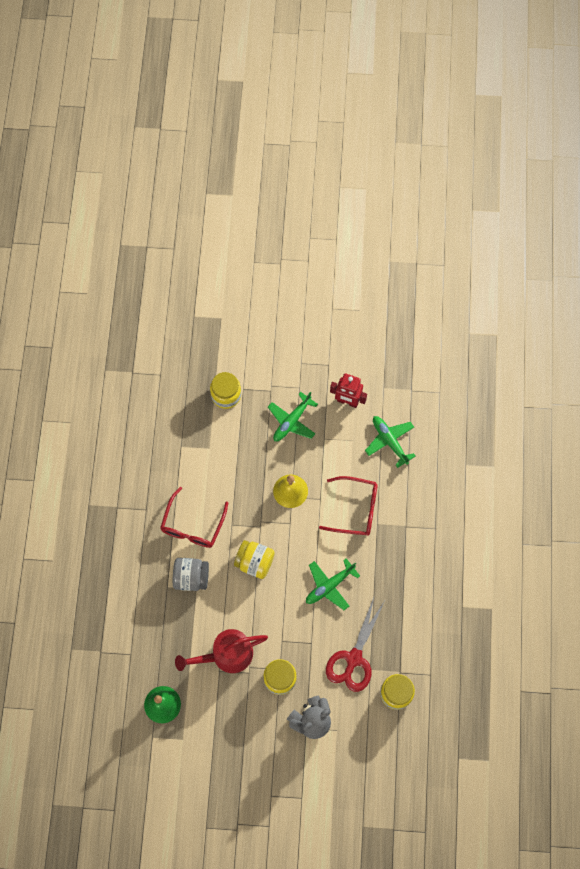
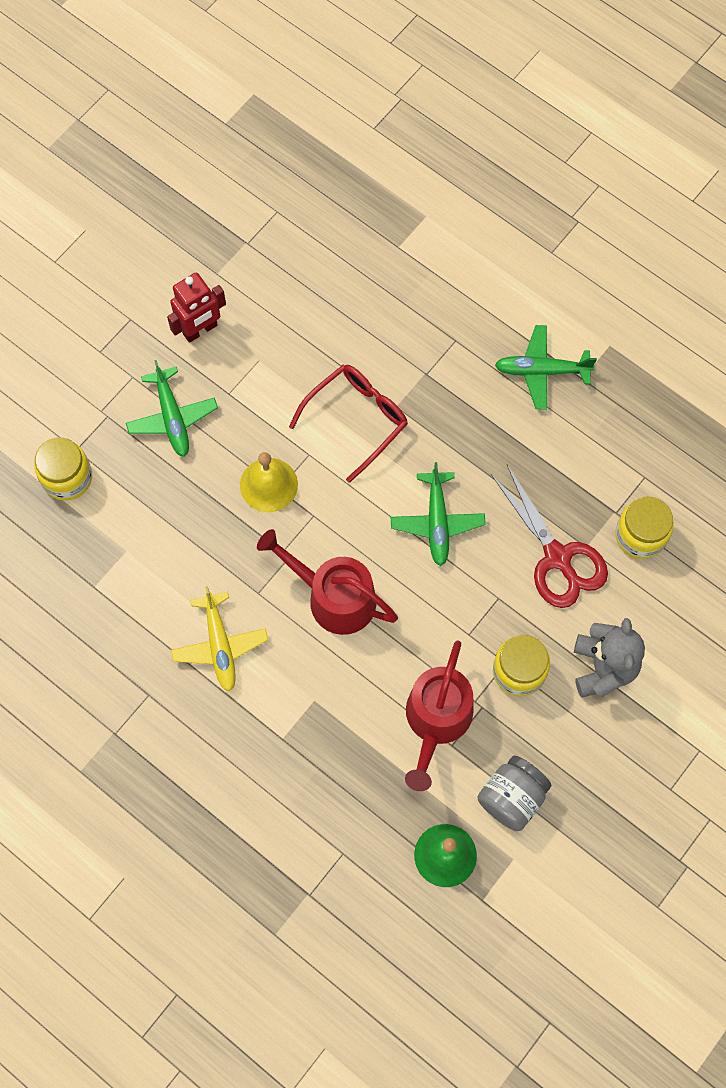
camera: 55 degrees left, 0 degrees up
red glasses [160,487,228,548] -> yellow plane [171,586,268,692]
grey jar [173,558,209,591] -> grey jar moved to [478,756,551,831]
yellow jar [234,540,275,579] -> red watering can [257,529,398,635]
green plane [365,416,416,468] -> green plane moved to [495,325,597,410]

